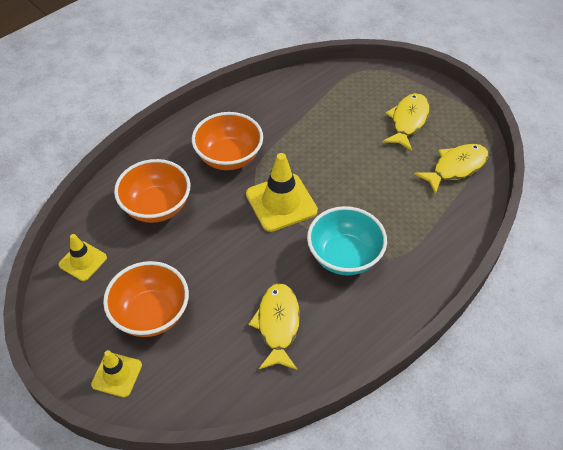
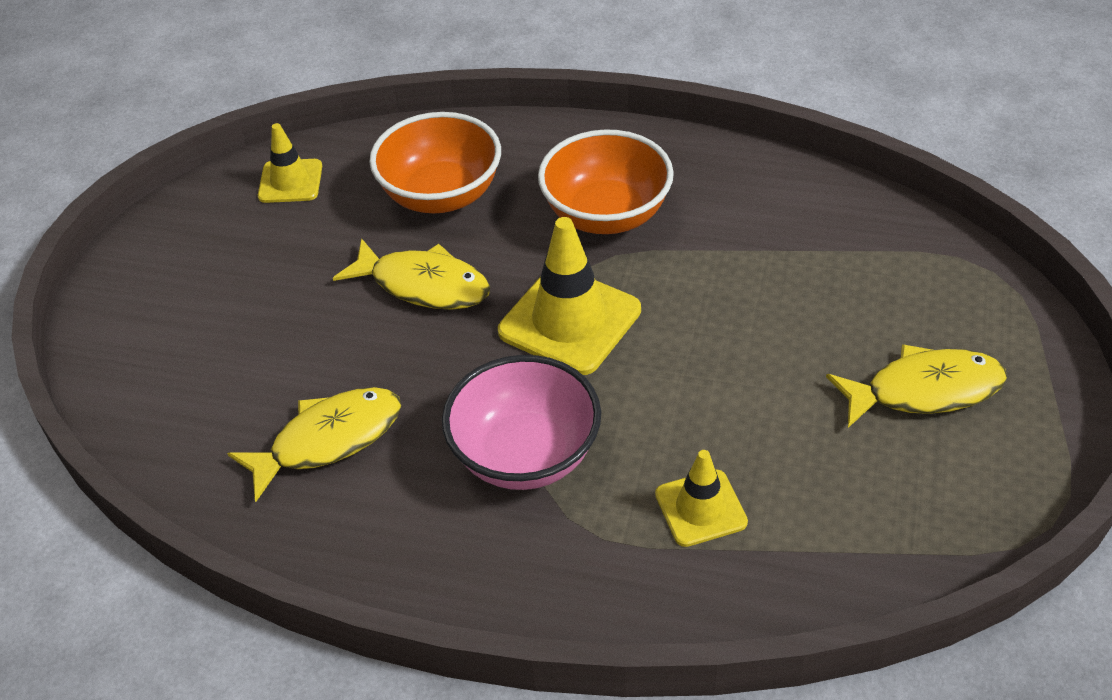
camera: 60 degrees right, 5 degrees down
yellow traffic cone [91,350,142,398] -> yellow traffic cone moved to [655,450,748,547]
orange bowl [103,261,189,337] -> none
turquoise bowl [307,206,387,275] -> pink bowl [442,355,601,490]
yellow fish [414,144,489,195] -> yellow fish moved to [333,238,490,310]

